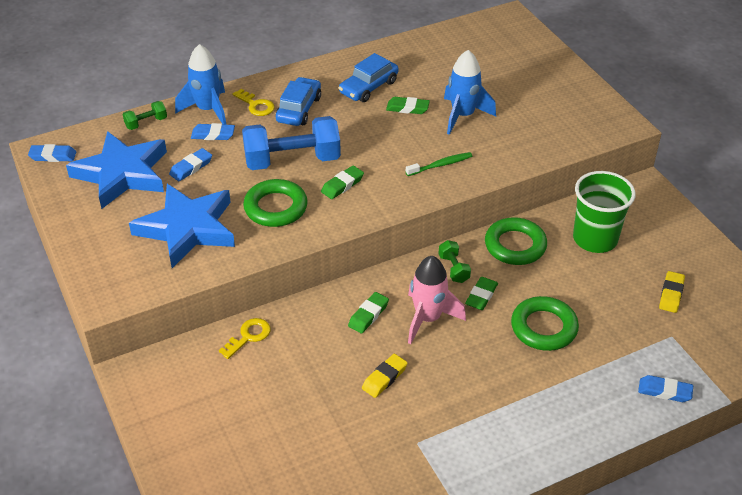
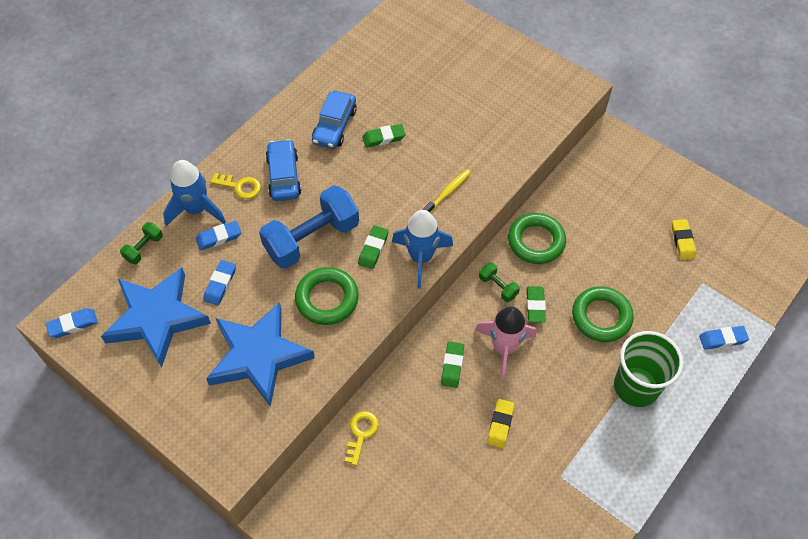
camera: 25 degrees left, 15 degrees up
green toothbrush [406,152,472,176] -> yellow toothbrush [422,169,471,213]
blue rocket [444,50,496,135] -> blue rocket moved to [392,210,453,289]
green cup [573,171,636,253] -> green cup moved to [614,331,683,407]

